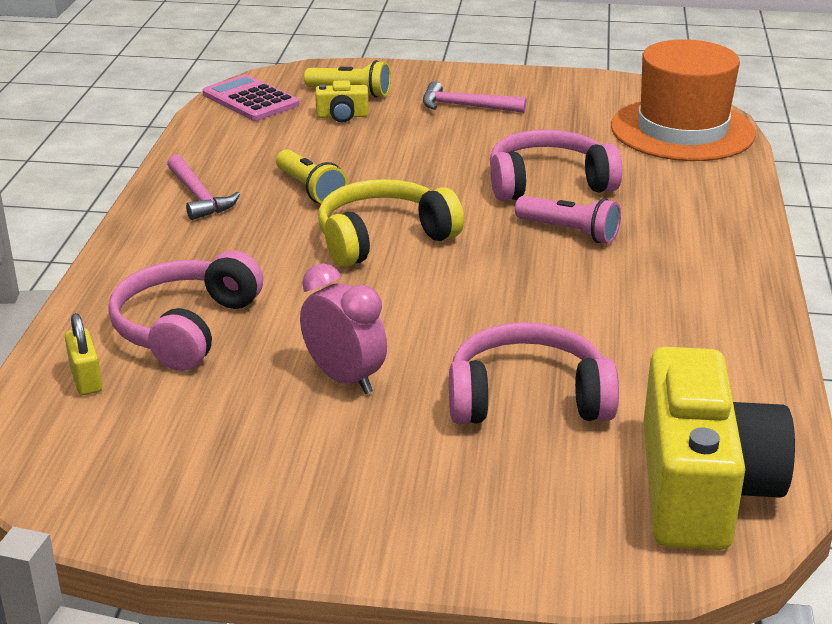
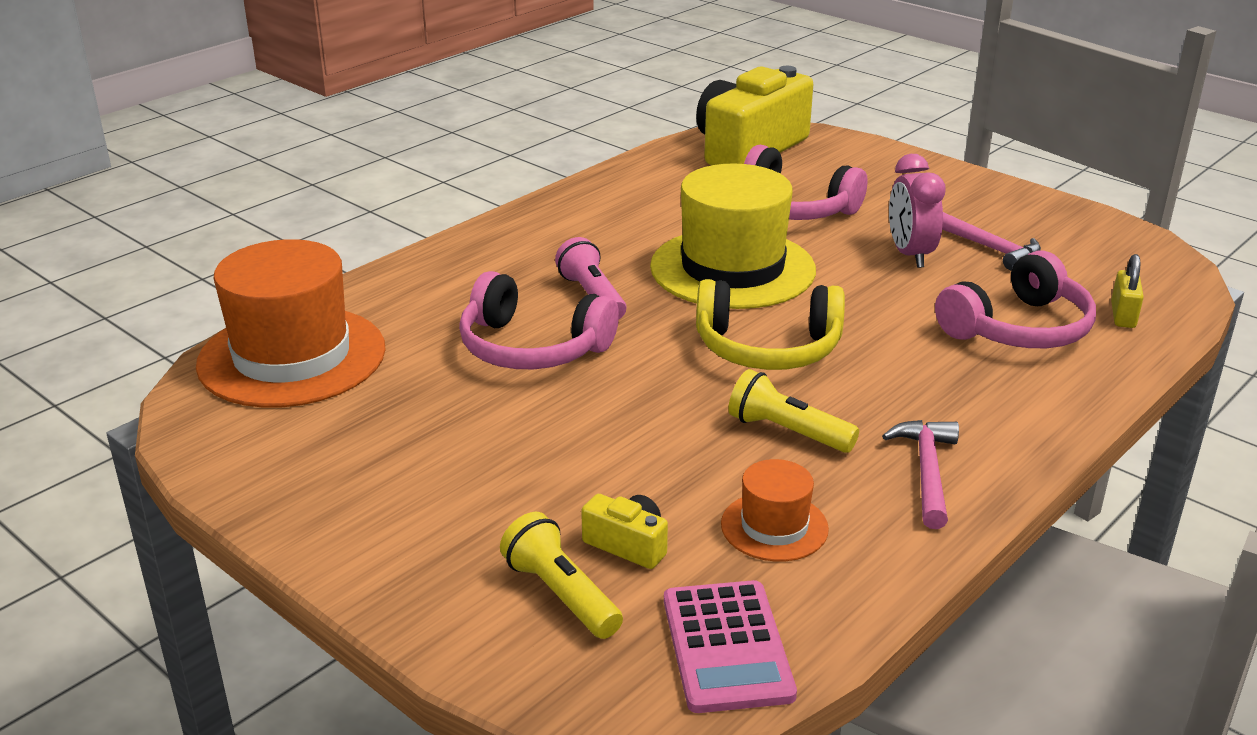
camera: 145 degrees left, 0 degrees up
yellow flashlight [276,149,348,204] -> yellow flashlight turned 60 degrees counterclockwise [728,369,859,453]
pink hammer [423,81,526,113] -> pink hammer moved to [942,212,1041,271]
none -> yellow hat [650,164,816,309]
none -> orange hat [721,459,829,561]

